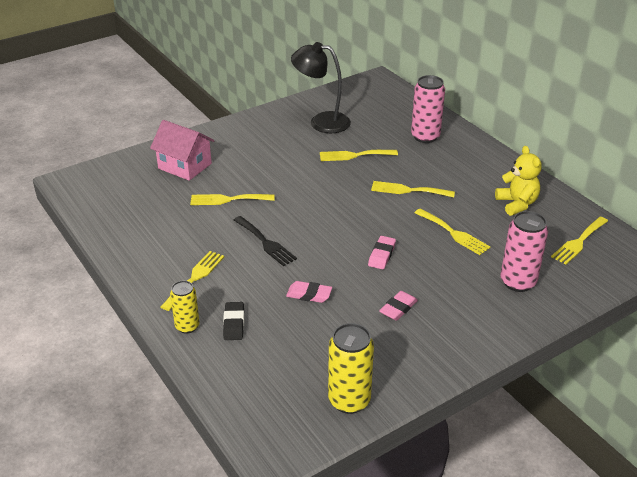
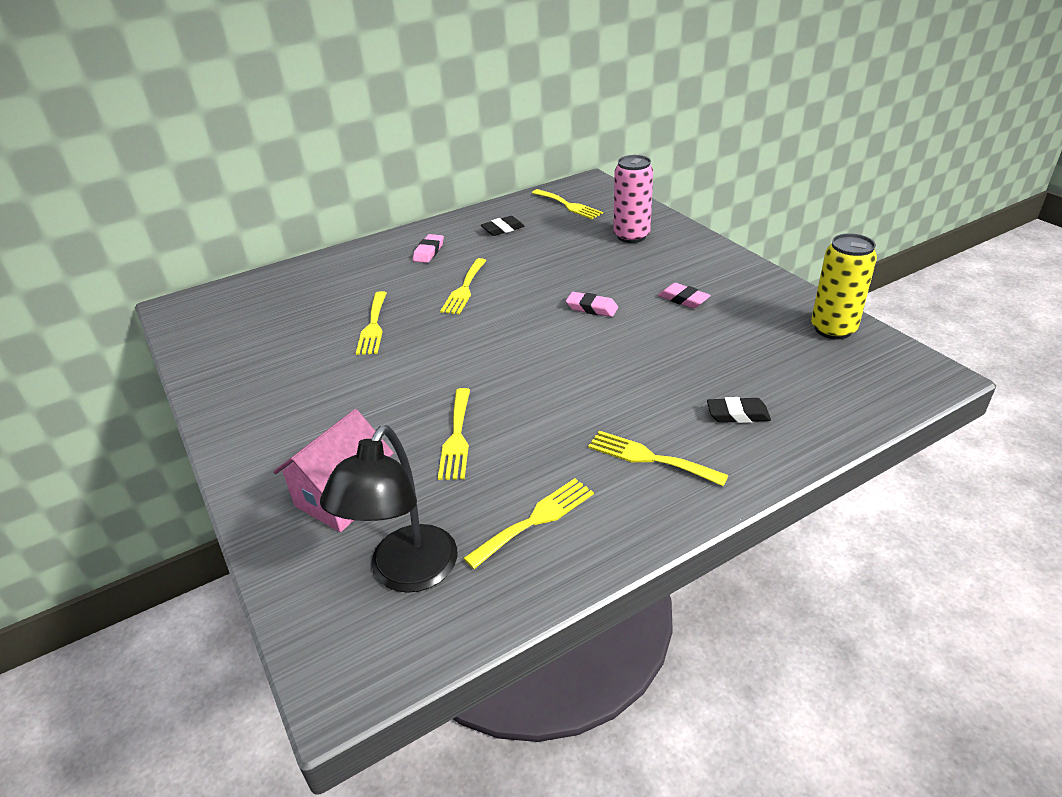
camera: 85 degrees left, 0 degrees up
yellow can [170,280,200,334] -> none
black fork [234,216,297,266] -> none
pink eraser [286,281,332,303] -> pink eraser moved to [413,234,444,263]
black lamp [291,42,351,133] -> black lamp moved to [320,425,457,593]
pink can [411,75,445,143] -> none
yellow fork [414,209,490,255] -> yellow fork moved to [463,478,594,569]
yellow teddy bear [495,146,542,216] -> black eraser [481,216,525,236]

